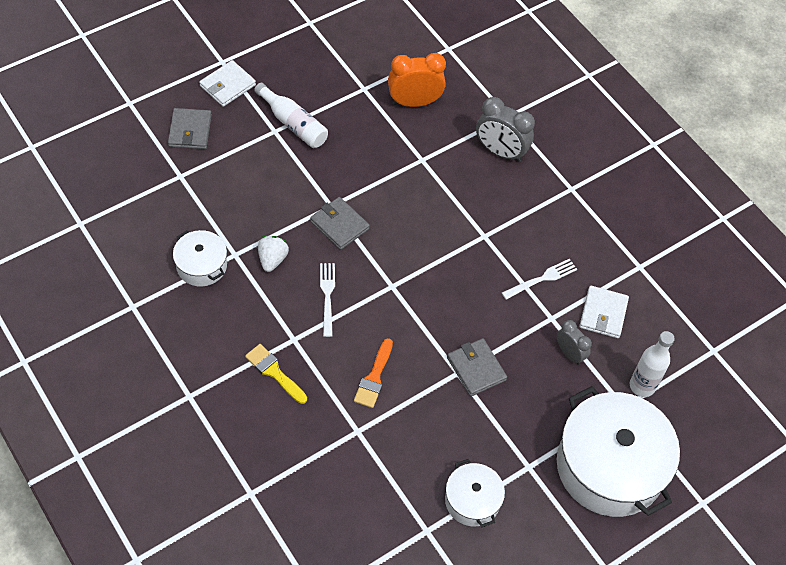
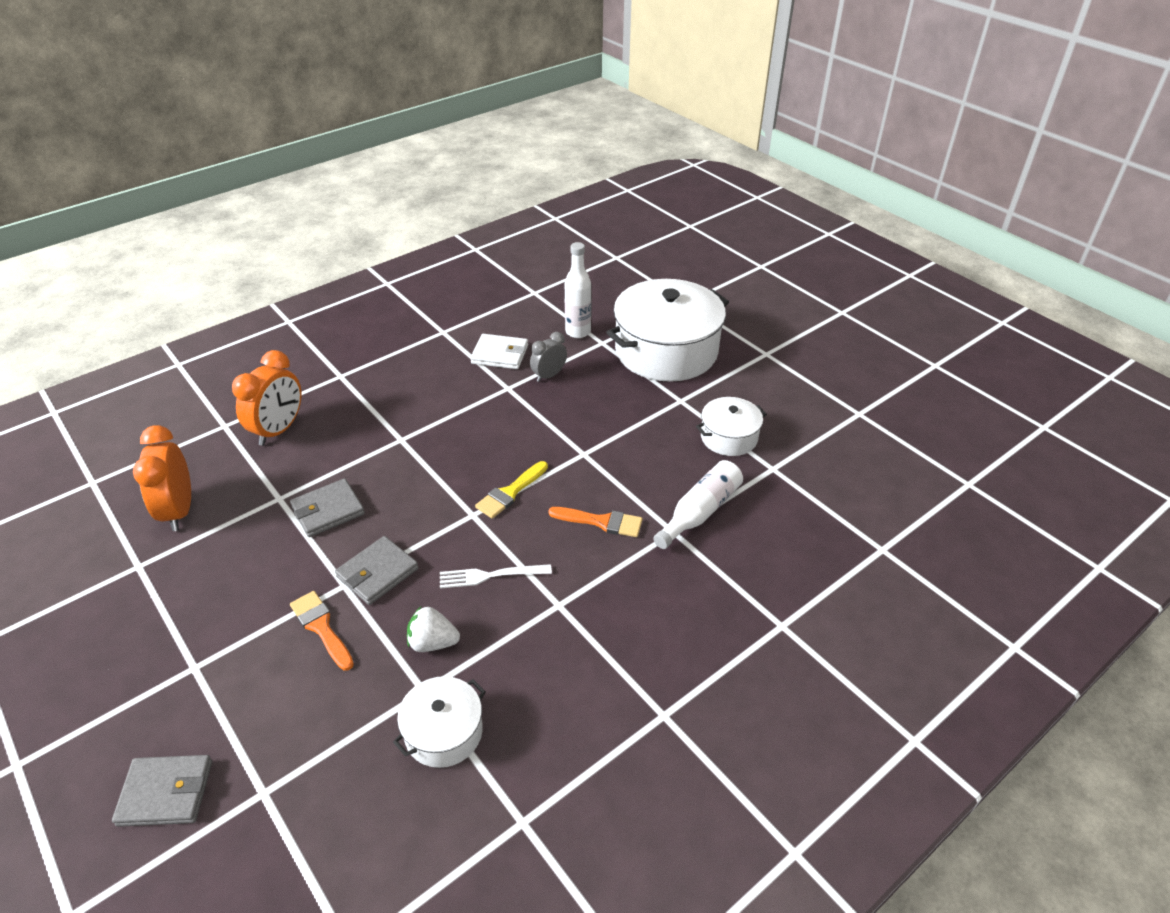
camera: 90 degrees left, 15 degrees down
white wallet [199,60,256,107] -> none
yellow brush [245,344,307,404] -> yellow brush moved to [475,461,548,519]
white bottle [254,83,328,148] -> white bottle moved to [653,460,743,549]
grey wallet [447,338,507,396] -> grey wallet moved to [290,478,365,537]
grey clock [476,97,535,162] -> orange clock [232,350,302,446]
white fork [502,259,577,300] -> none
none -> orange brush [290,591,354,671]

